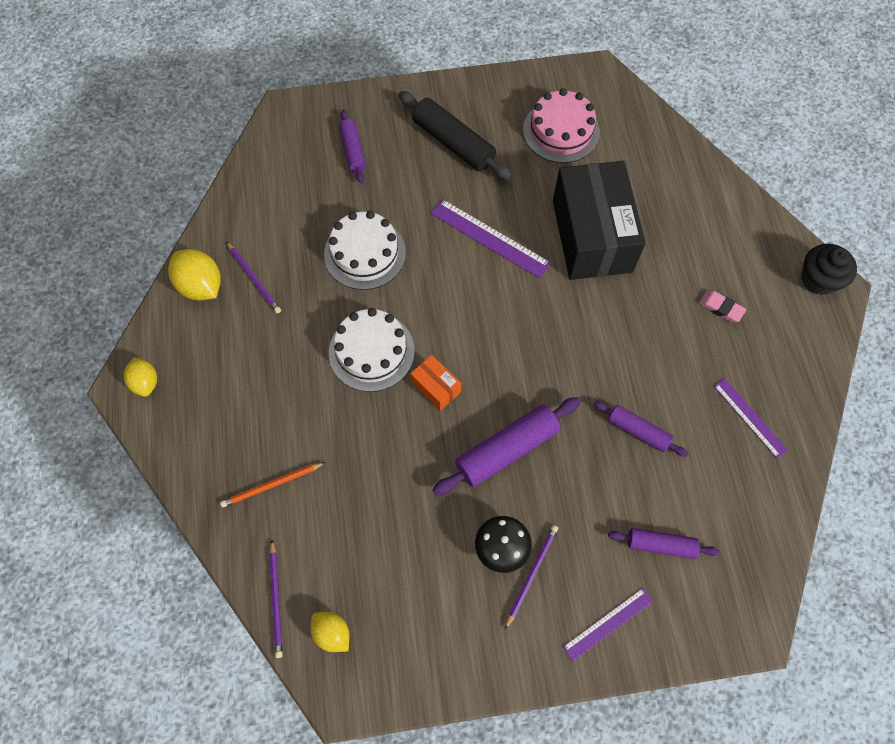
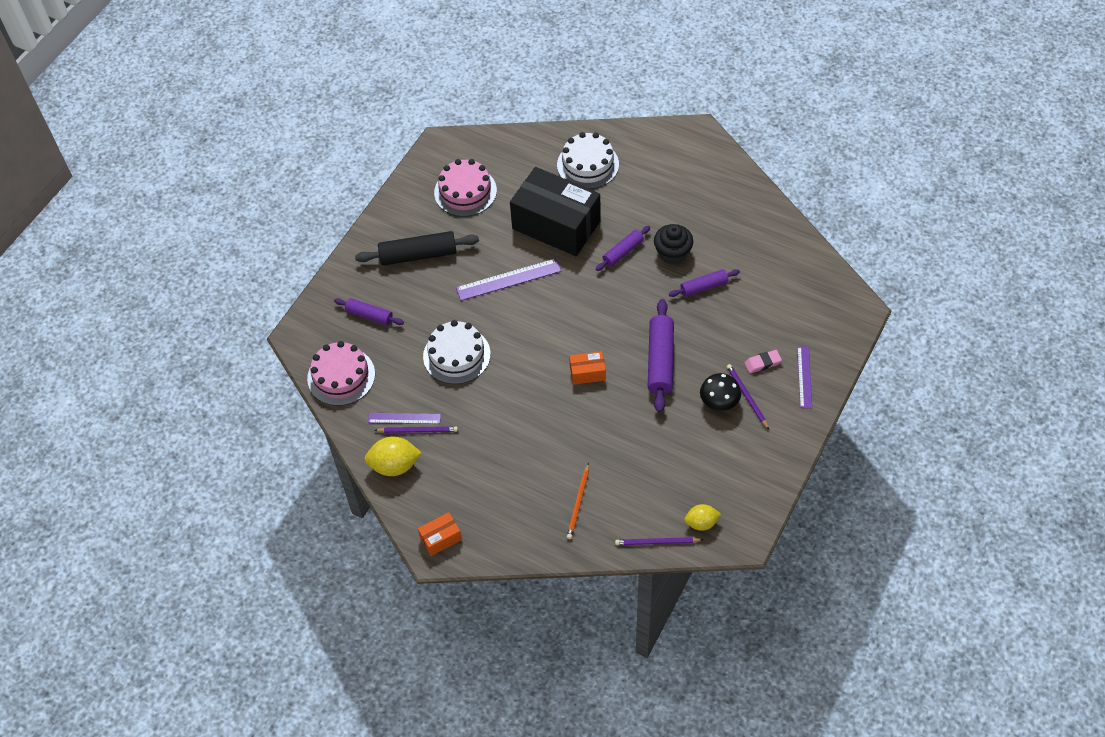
camera: 50 degrees left, 10 degrees down
yellow lemon [124,357,157,397] -> orange box [418,512,462,556]
purple pencil [269,540,283,658] -> purple pencil turned 150 degrees clockwise [615,537,703,545]
white cake [329,308,415,392] -> white cake moved to [557,132,619,189]
purple rolling pin [608,528,719,559] -> purple rolling pin moved to [596,226,650,271]
pink eraser [699,291,746,322] -> pink eraser moved to [744,350,782,373]
purple ruler [714,378,788,458] -> purple ruler moved to [368,413,441,424]
black cupcake [801,244,857,295] -> black cupcake moved to [654,224,693,264]
none -> pink cake [307,341,375,406]

